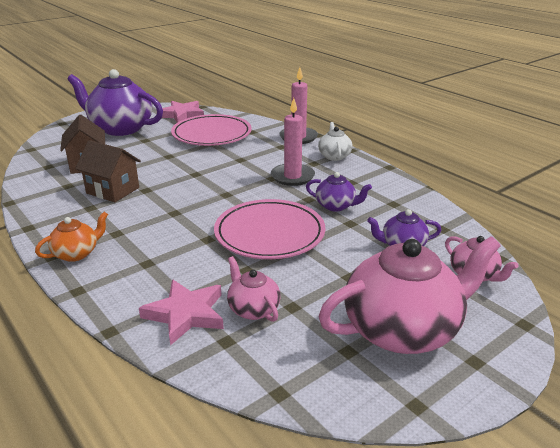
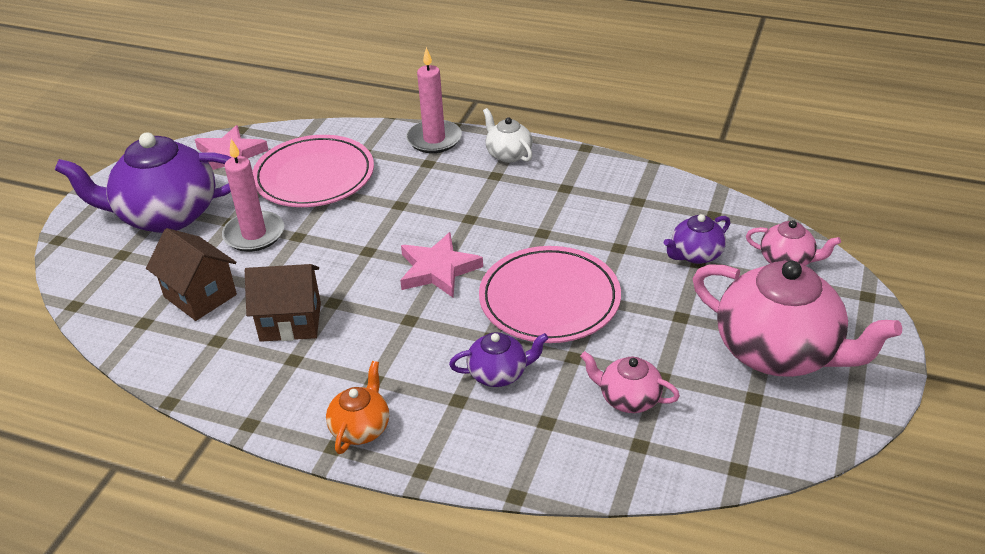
camera: 30 degrees left, 10 degrees up
pink star [139,279,224,346] -> pink star moved to [400,232,483,297]
pink candle [271,98,315,186] -> pink candle moved to [222,139,284,252]
purple teapot [306,172,372,212] -> purple teapot moved to [449,332,549,387]
pink teapot [318,236,501,354] -> pink teapot turned 90 degrees clockwise [693,261,902,377]

